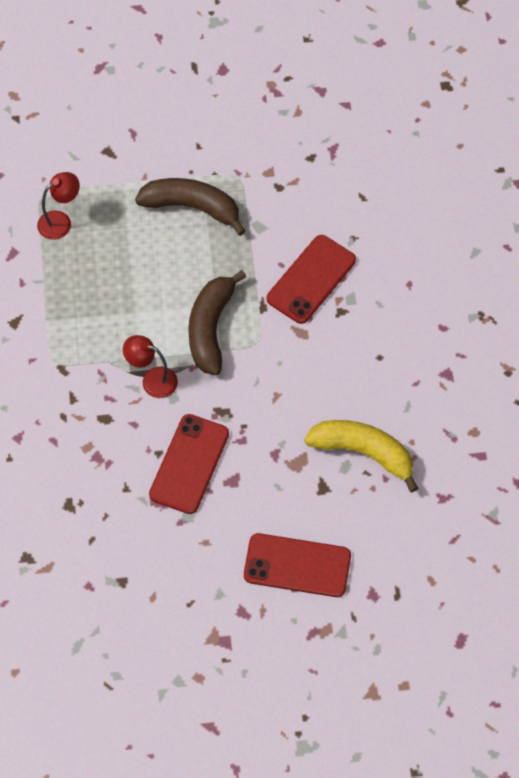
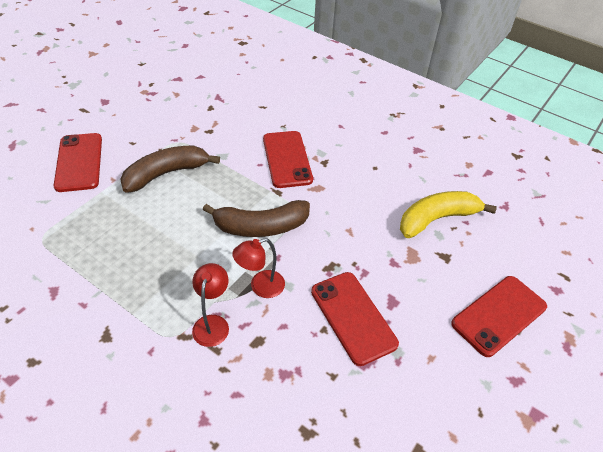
camera: 50 degrees left, 15 degrees down
red lamp [37,172,80,240] -> red lamp moved to [192,263,229,347]
brown banana [188,270,246,375] -> brown banana turned 60 degrees counterclockwise [203,200,310,237]
none -> red phone [54,133,102,192]

